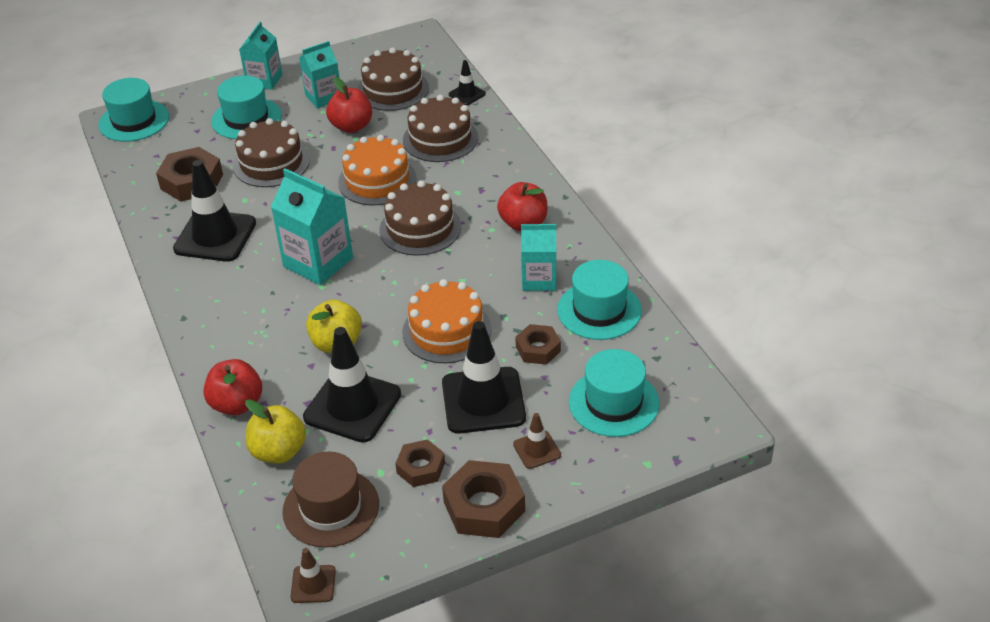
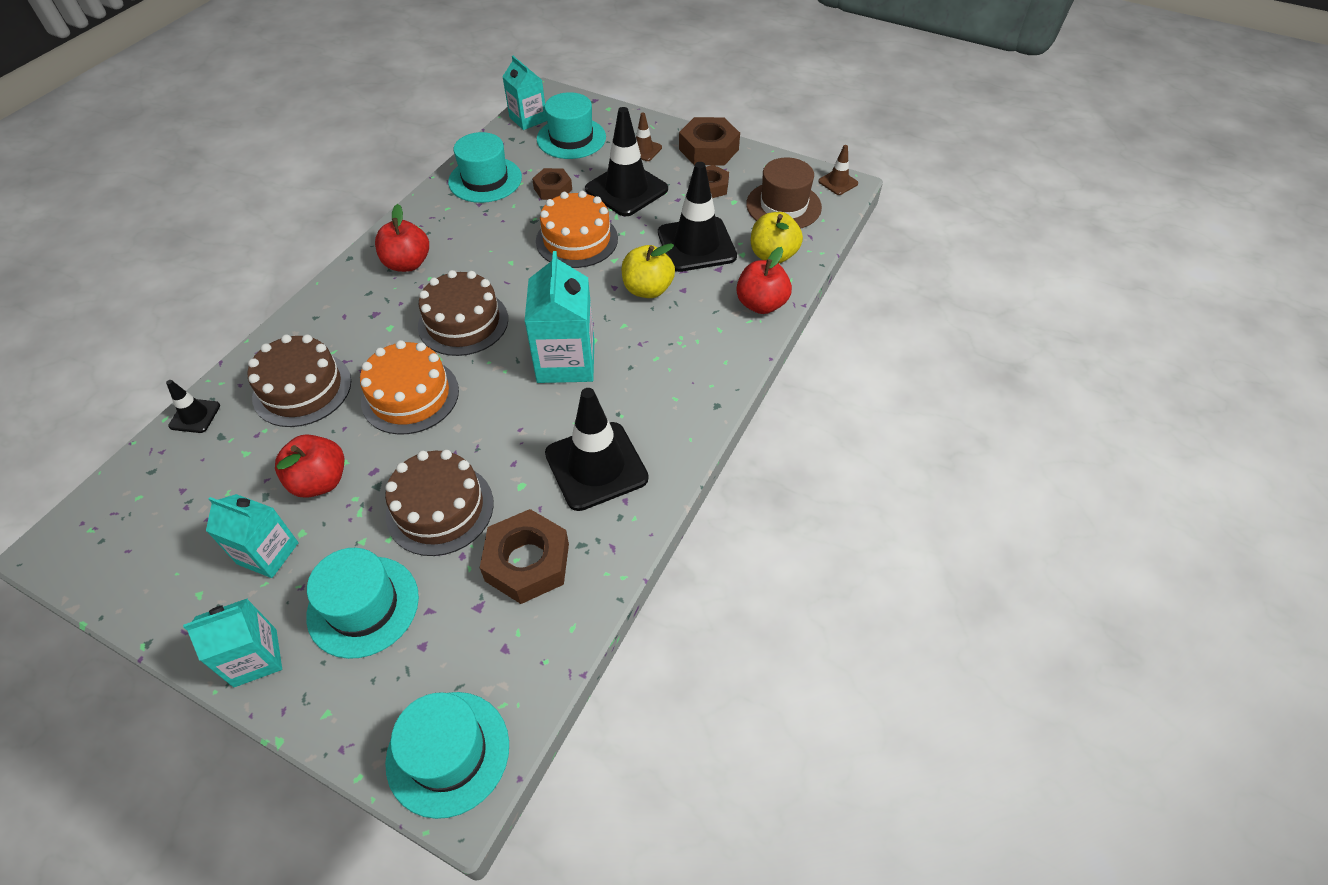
camera: 130 degrees left, 10 degrees up
brown cake [358,47,429,111] -> none
turquoise carton [521,224,557,291] -> turquoise carton moved to [503,56,547,130]

